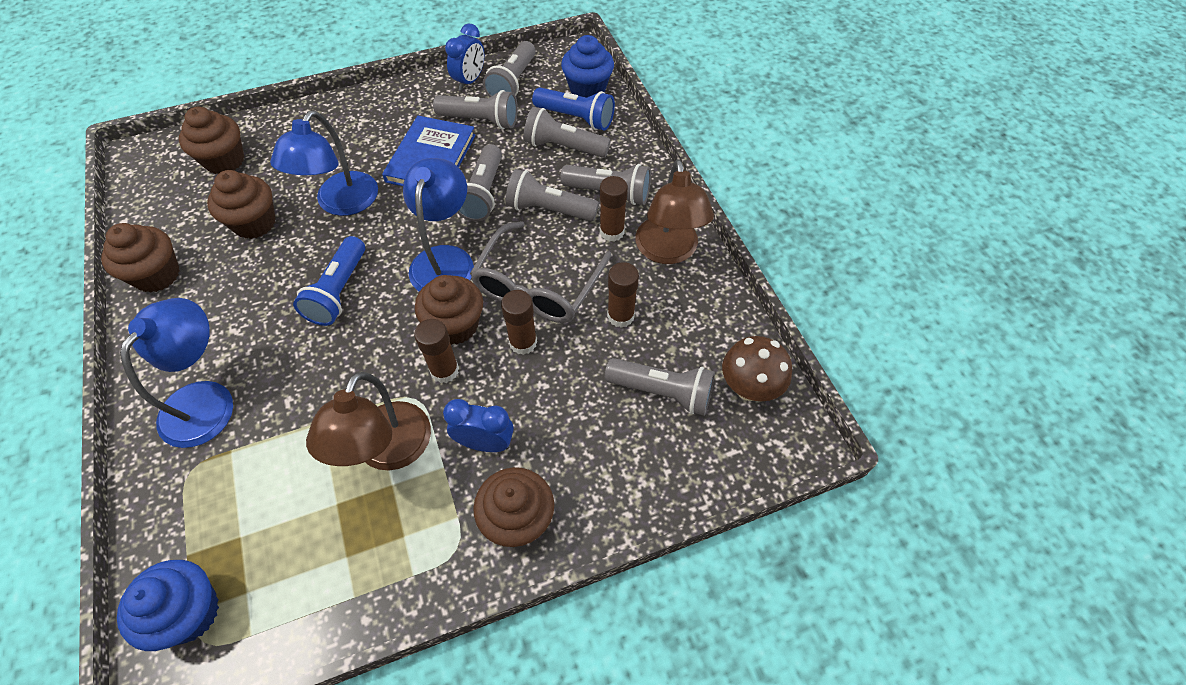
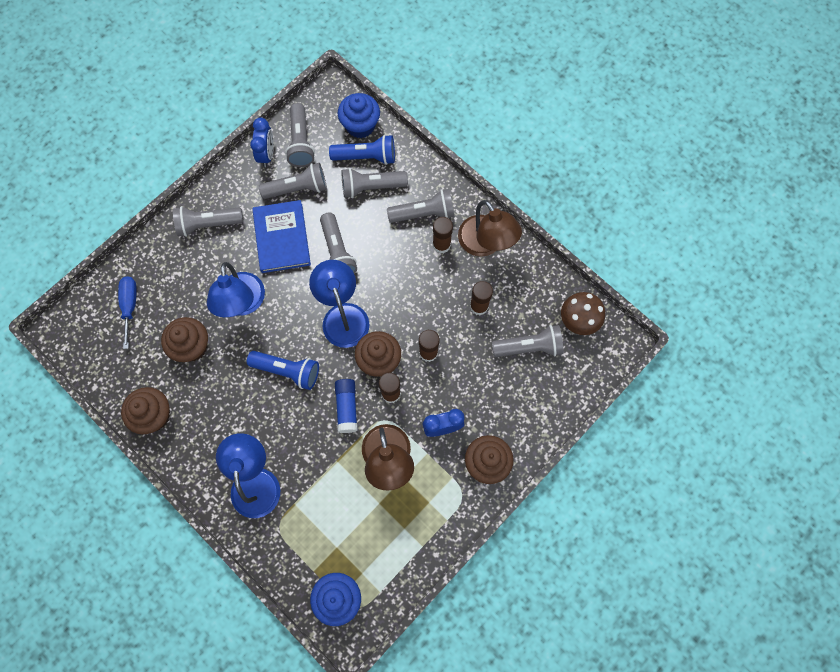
camera: 25 degrees left, 15 degrees up
brown cupcake [179,107,244,174] -> blue screwdriver [118,276,137,349]
blue flashlight [293,236,365,326] -> blue flashlight turned 60 degrees counterclockwise [247,351,319,390]
grey glasses [470,221,611,323] -> none
grey flashlight [506,169,599,221] -> grey flashlight moved to [173,206,243,237]
none -> blue glue stick [335,379,358,433]

